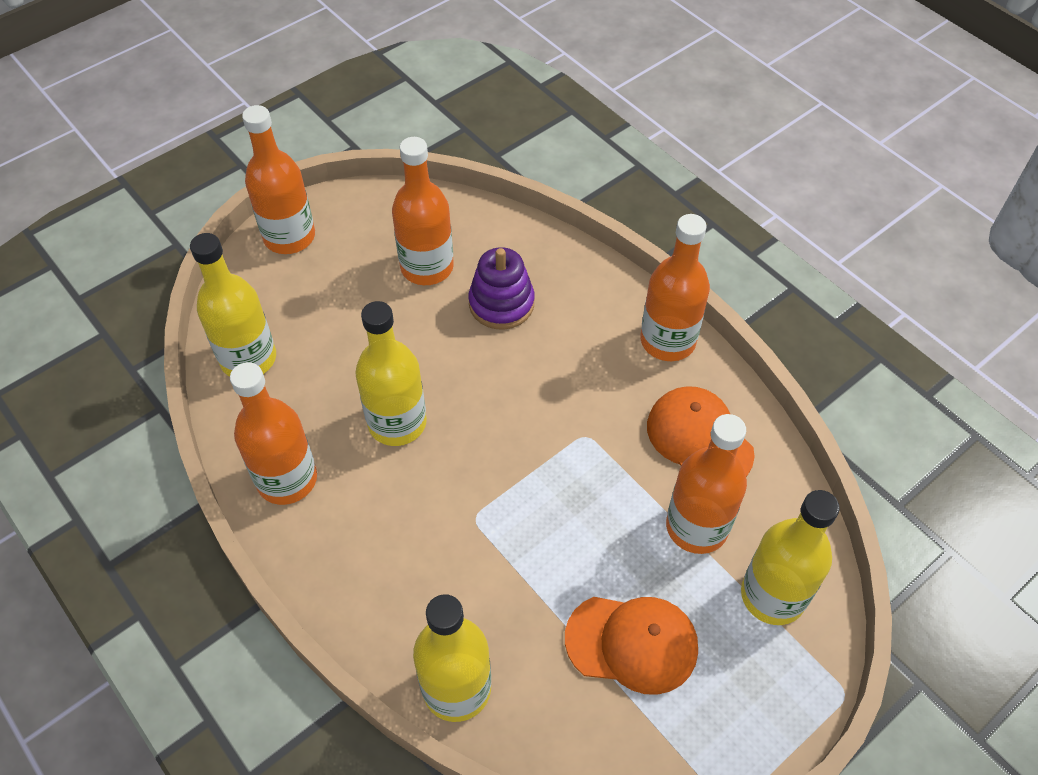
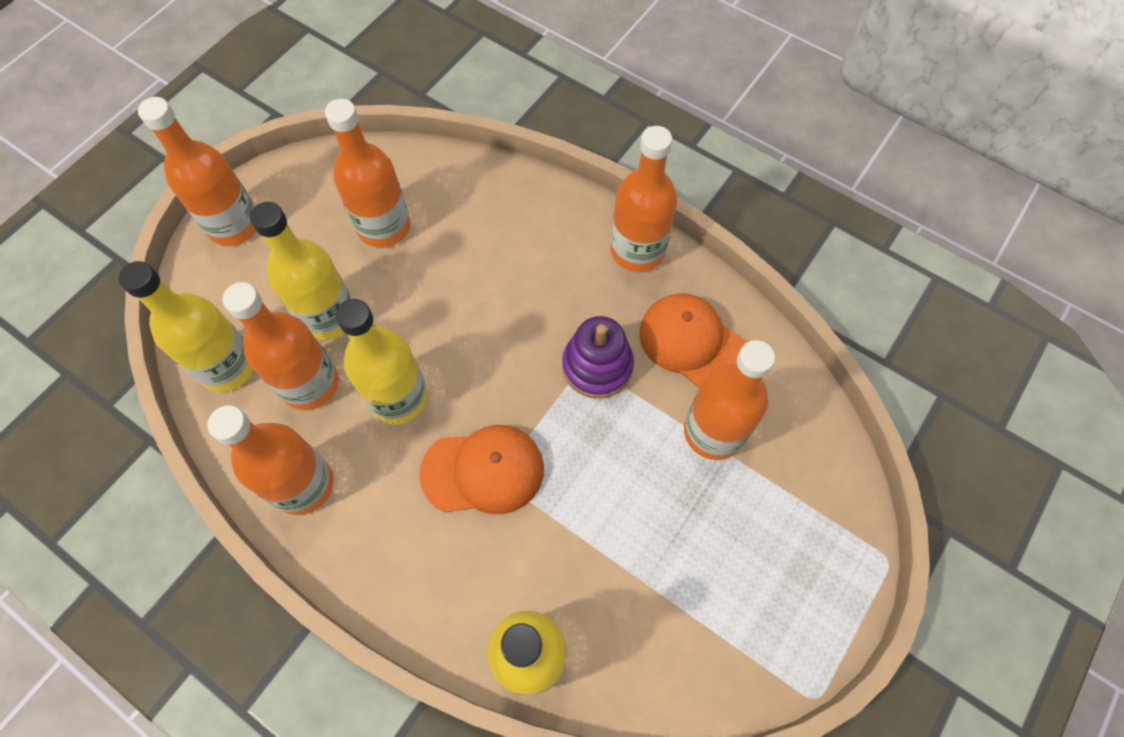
camera: 15 degrees left, 10 degrees up
purple stacking toy [469,247,535,329] -> purple stacking toy moved to [562,316,634,399]
orange cap [565,597,698,695] -> orange cap moved to [419,425,544,514]
yellow bottle [741,490,839,625] -> yellow bottle moved to [250,202,352,340]
none -> orange bottle [222,282,339,410]

